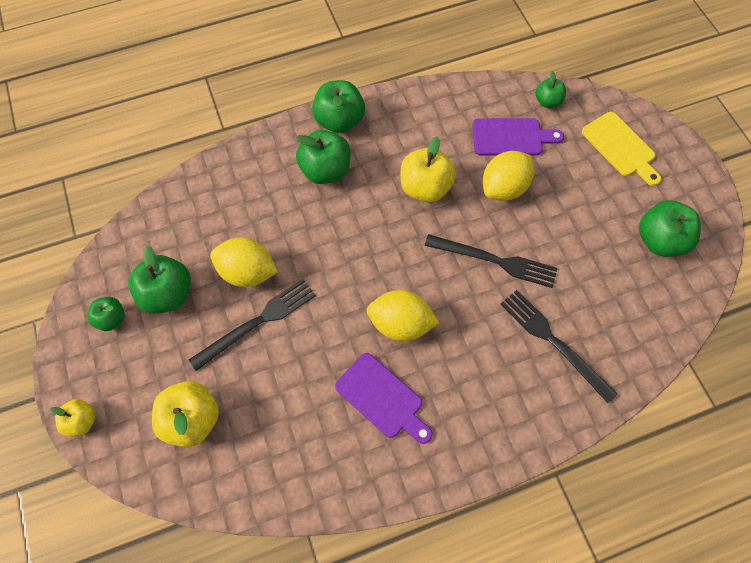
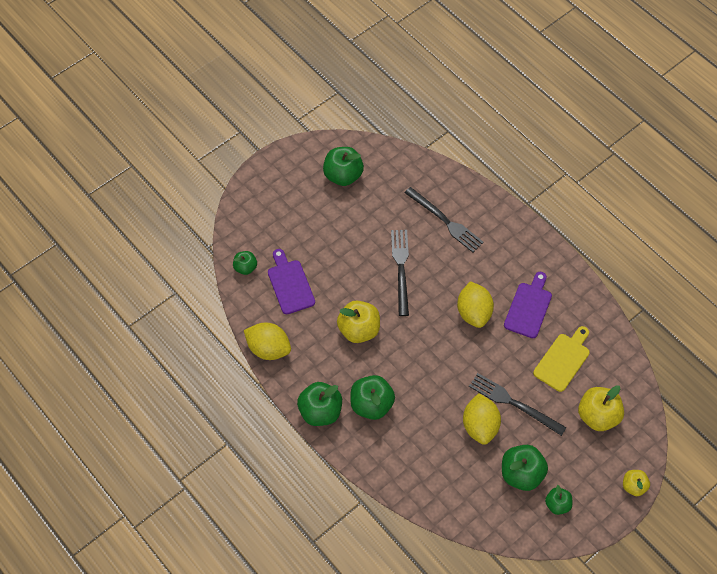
camera: 110 degrees left, 5 degrees down
yellow lemon [483,151,534,201] -> yellow lemon moved to [244,323,291,360]
black fork [501,290,617,403] -> black fork turned 75 degrees counterclockwise [404,187,484,252]
yellow cutting board [582,112,661,186] -> yellow cutting board moved to [533,326,590,392]

